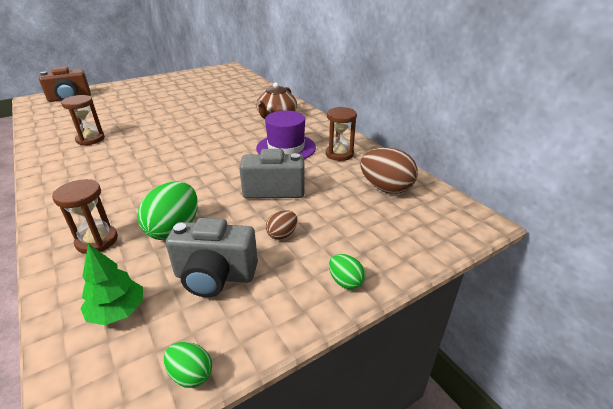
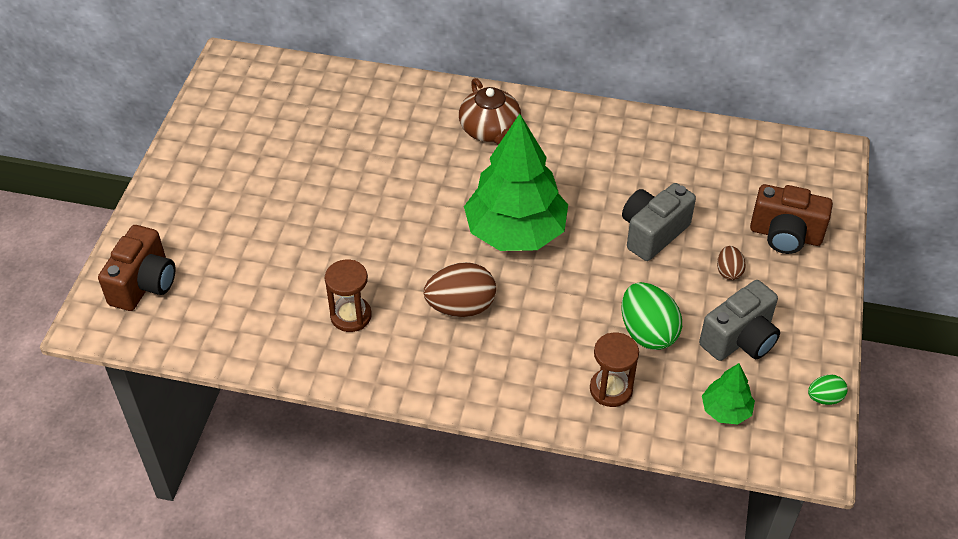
camera: 45 degrees left, 15 degrees up
purple hat [256,111,316,159] -> none
brown hourglass [326,107,357,161] -> none
green egg [329,254,365,290] -> none
brown egg [360,148,418,194] -> brown egg moved to [424,262,496,317]
none -> green tree [464,114,568,251]
none -> brown camera [750,184,833,254]

